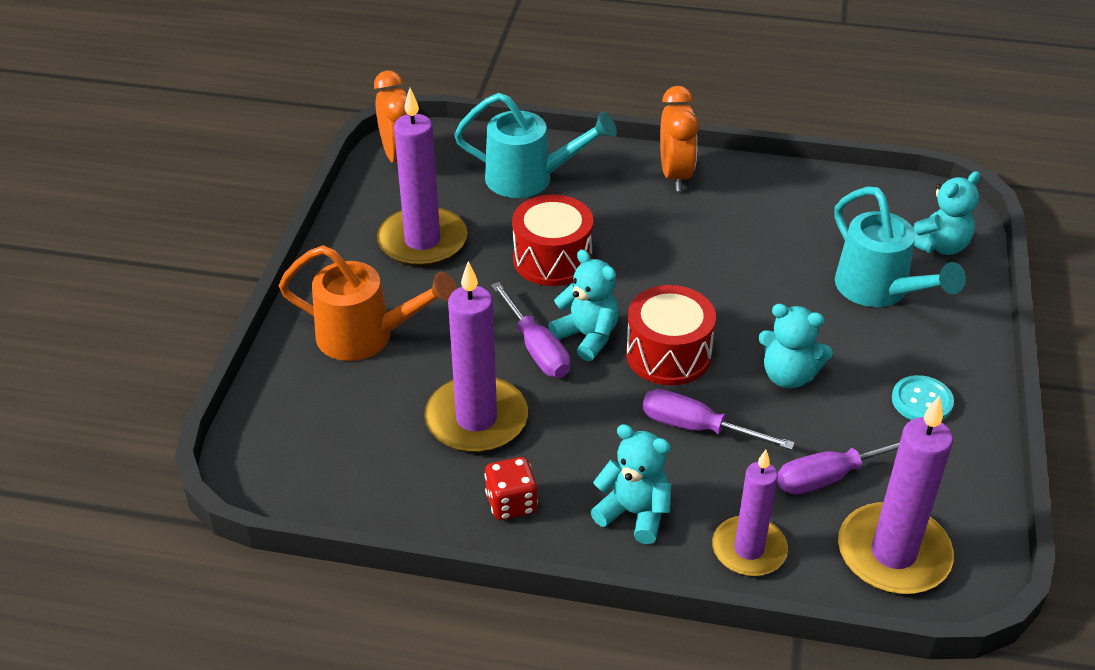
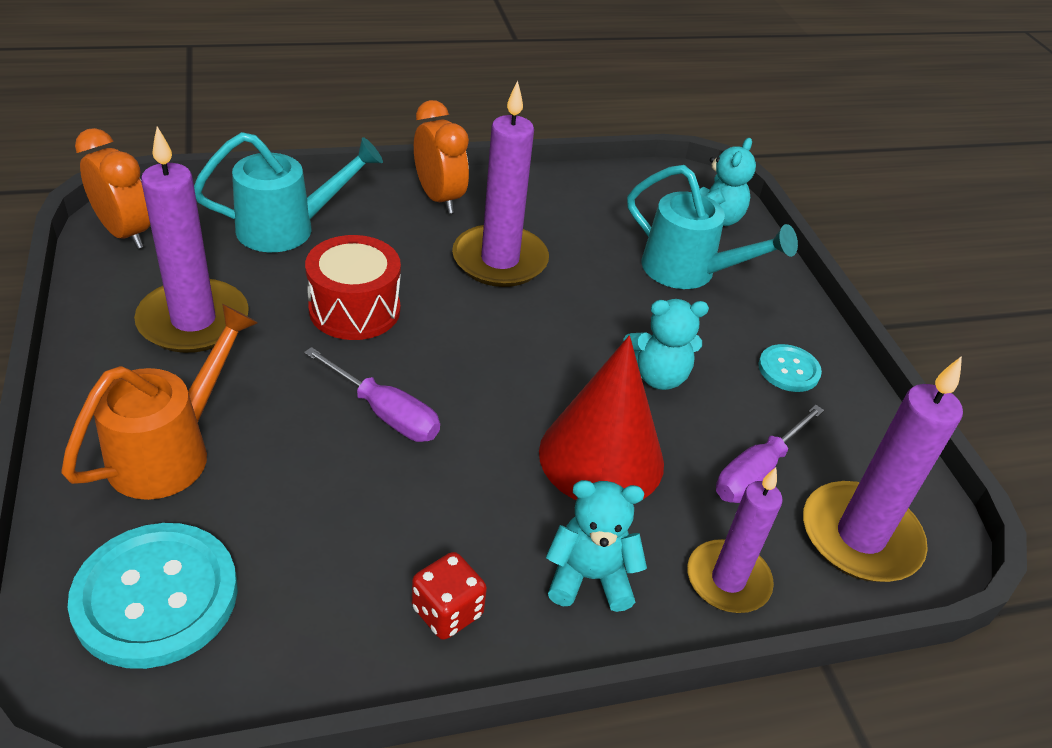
camera: 30 degrees left, 0 degrees up
orange watering can [278,245,457,361] -> orange watering can turned 45 degrees counterclockwise [61,304,258,500]
purple candle [424,261,528,453] -> purple candle moved to [452,80,549,287]
turquoise teddy bear [549,250,619,361] -> none
red drum [626,285,716,385] -> none
purple screwdriver [642,389,795,450] -> red cone [539,335,664,500]
none -> turquoise button [68,523,238,669]

